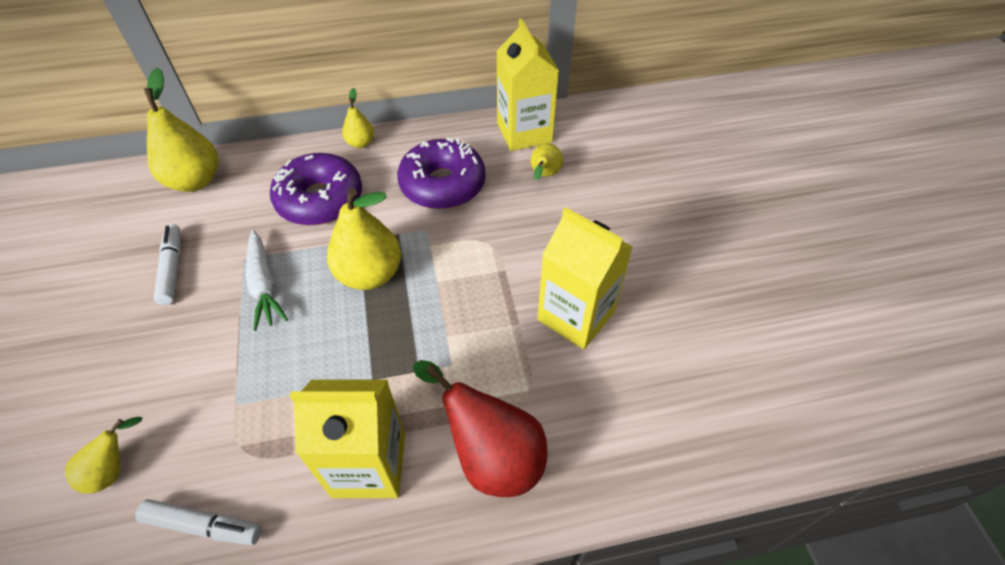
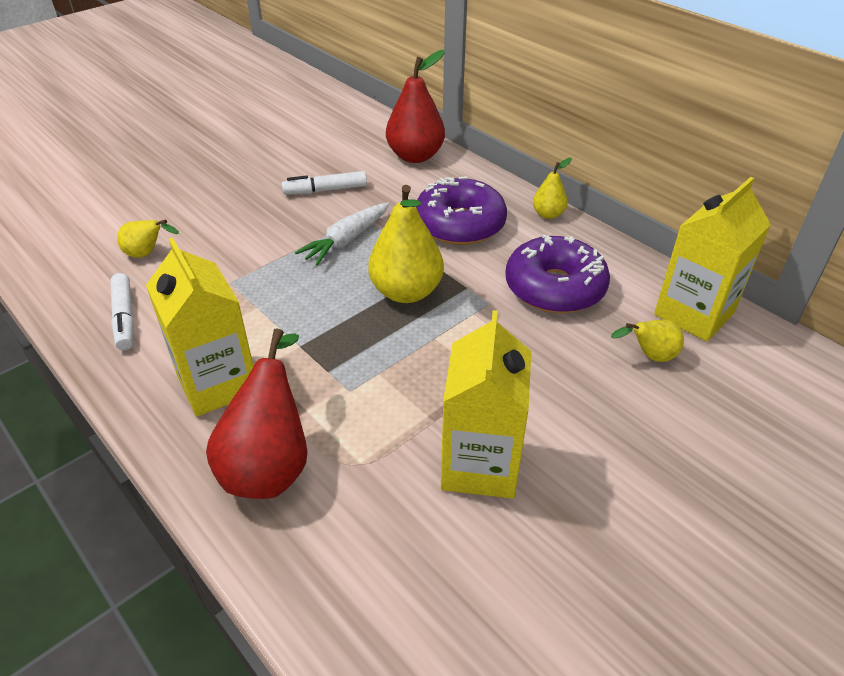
camera: 60 degrees right, 10 degrees down
yellow pear [144,68,218,192] -> red pear [386,50,445,163]
white marker [153,224,181,305] -> white marker turned 150 degrees counterclockwise [281,171,367,195]

